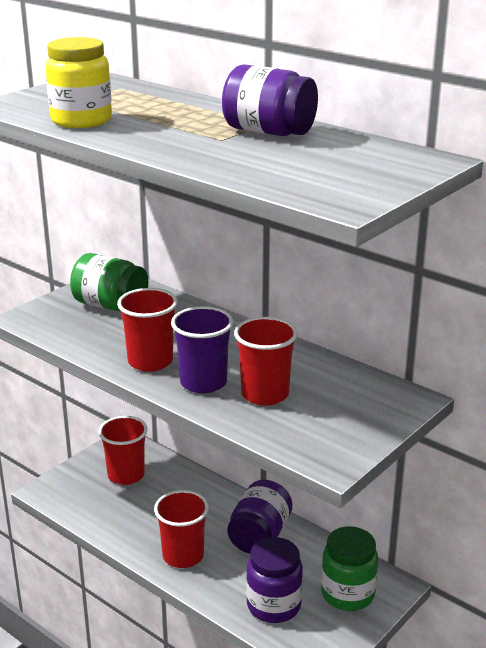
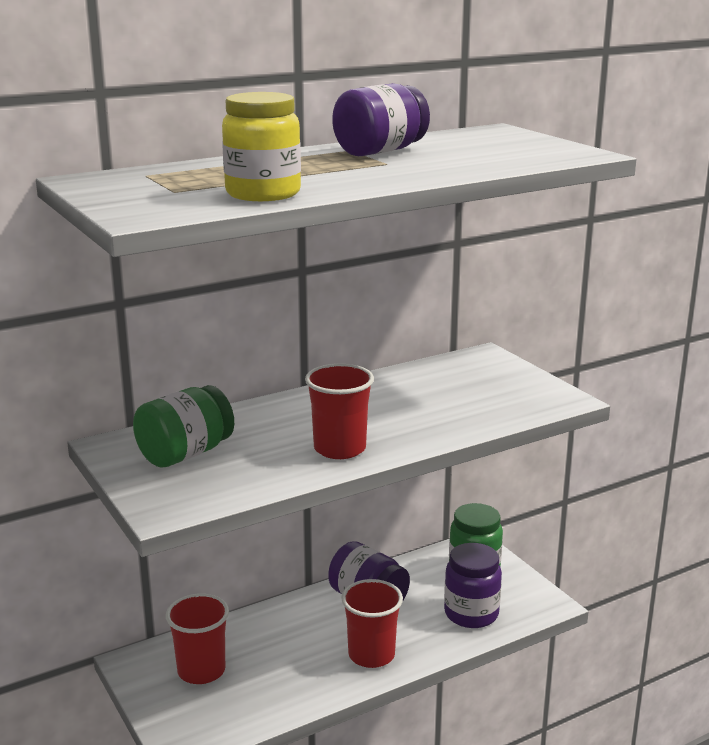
camera: 70 degrees left, 5 degrees down
purple cup [171,306,233,393] -> none
red cup [234,317,298,406] -> none

